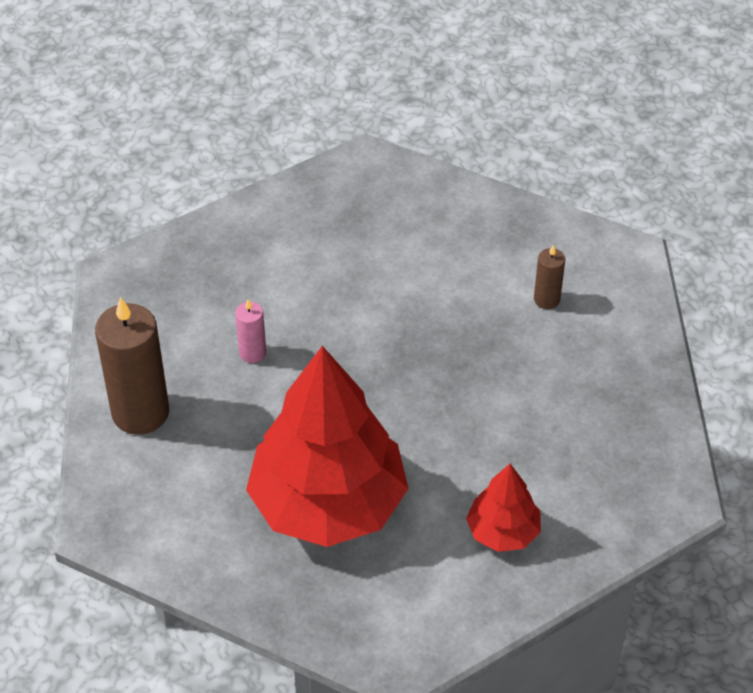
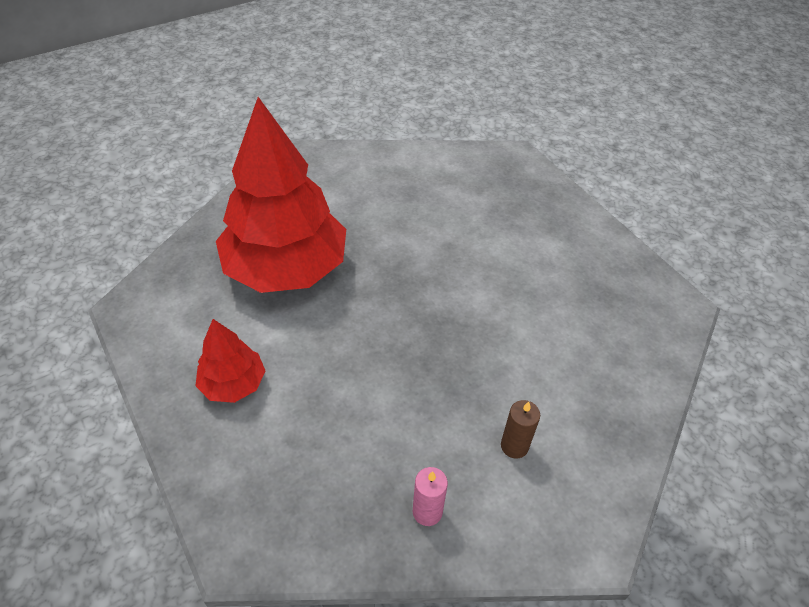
camera: 90 degrees right, 0 degrees up
brown candle [95,297,169,435] -> none
pink candle [235,299,266,363] -> pink candle moved to [413,467,448,526]

